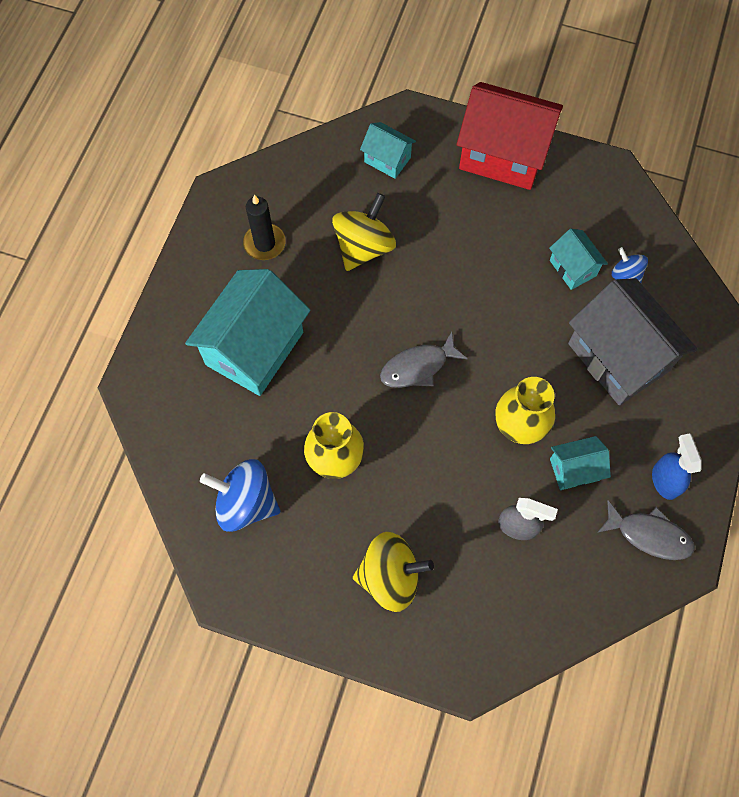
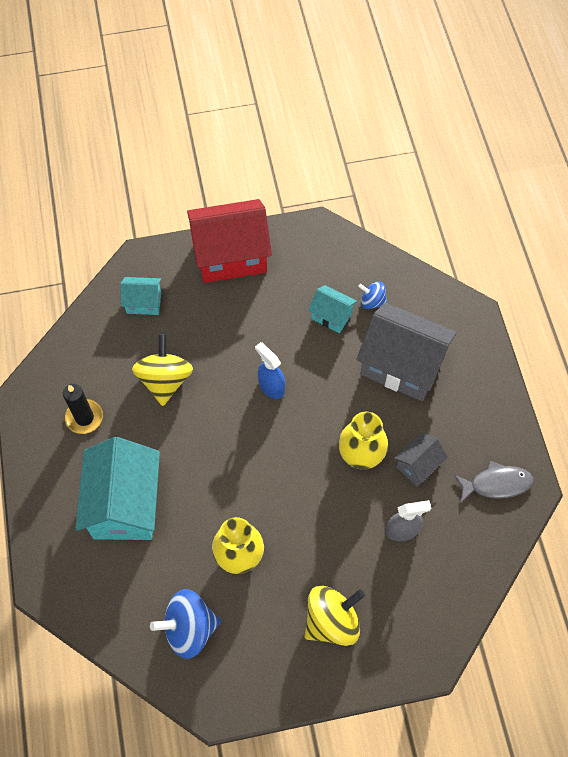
camera: 30 degrees left, 5 degrees down
grey fish [380,332,468,388] -> none
turquoise house [550,436,611,490] -> grey house [394,433,448,486]
blue spray bottle [652,433,702,500] -> blue spray bottle moved to [255,342,285,399]

